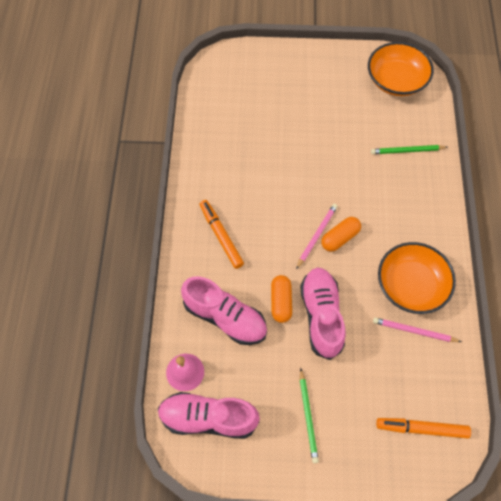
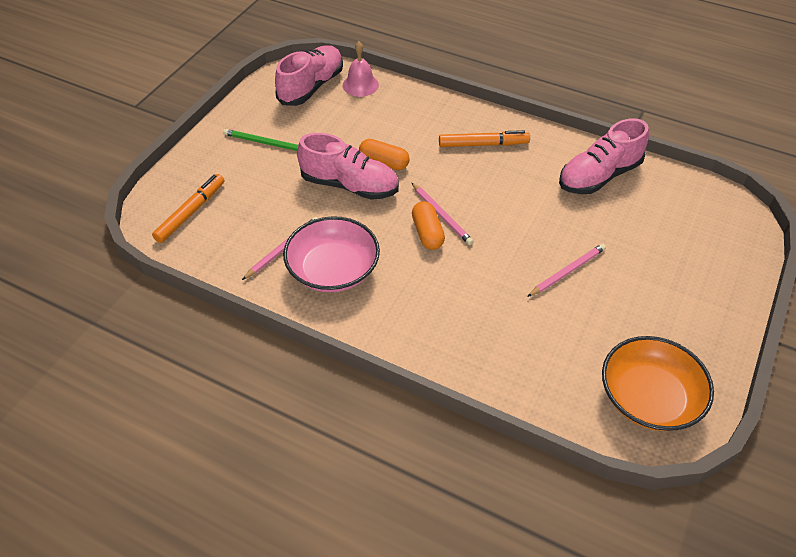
camera: 115 degrees right, 15 degrees down
pink shoe [181,276,267,345] -> pink shoe moved to [559,118,649,194]
green pencil [371,145,448,154] -> none
orange bowl [378,242,456,314] -> pink bowl [283,216,380,292]
none -> pink pencil [527,244,606,297]

